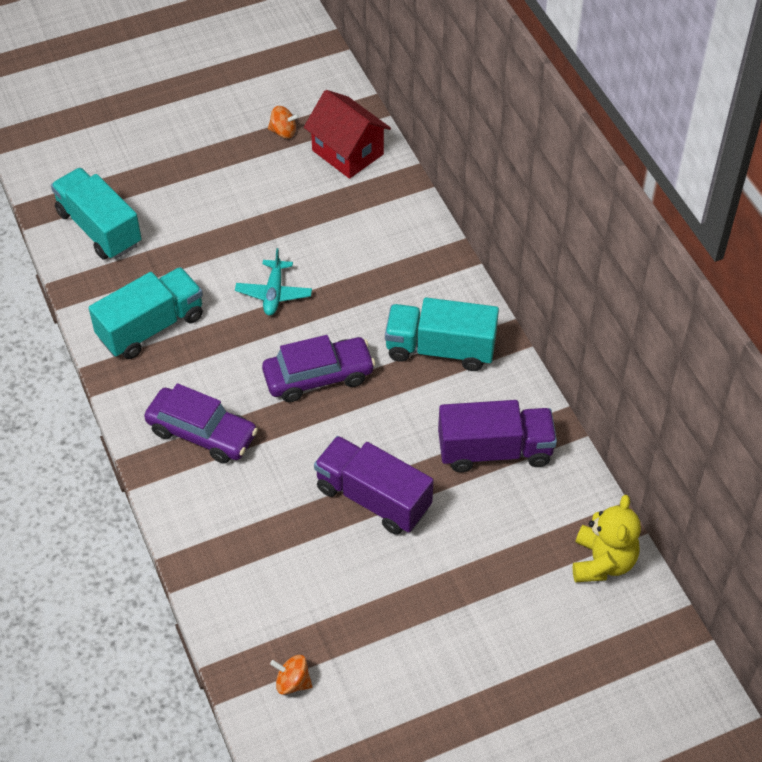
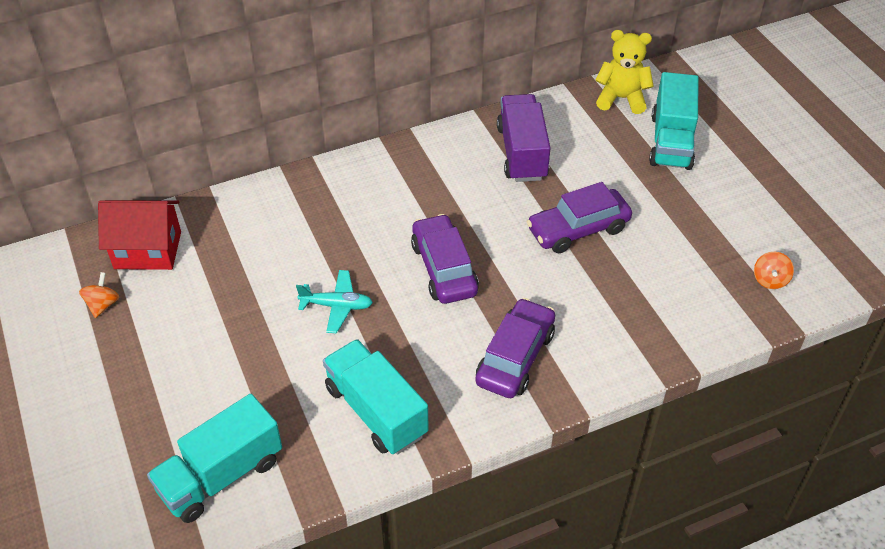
camera: 90 degrees left, 5 degrees down
red house [304,90,391,179] -> red house turned 45 degrees clockwise [98,200,181,270]
purple truck [314,436,434,535] -> purple car [527,182,632,253]
turquoise truck [385,297,499,371] -> turquoise truck moved to [649,72,699,170]

